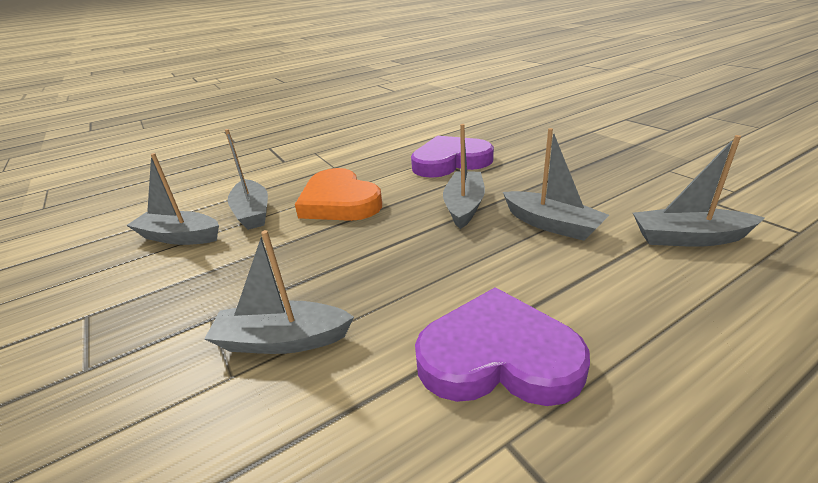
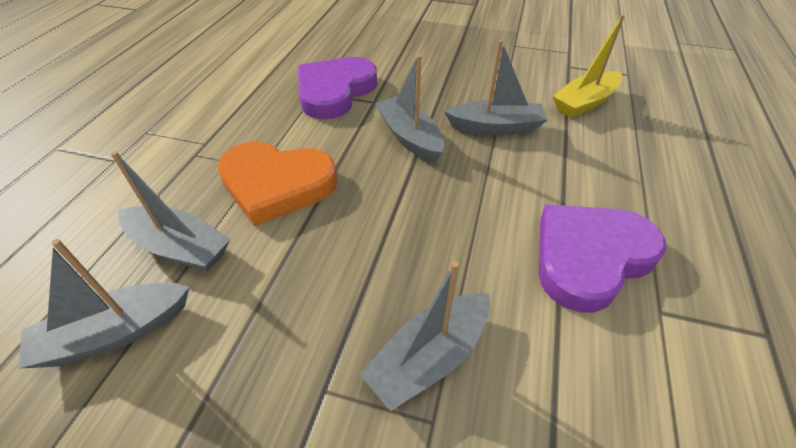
camera: 45 degrees left, 15 degrees up
grey boat [633,135,765,247] -> yellow boat [553,15,625,118]

